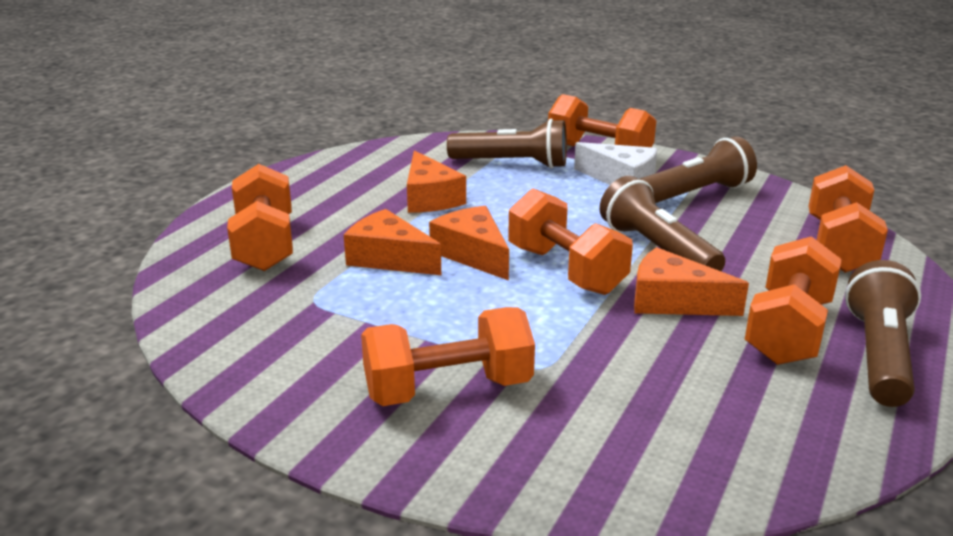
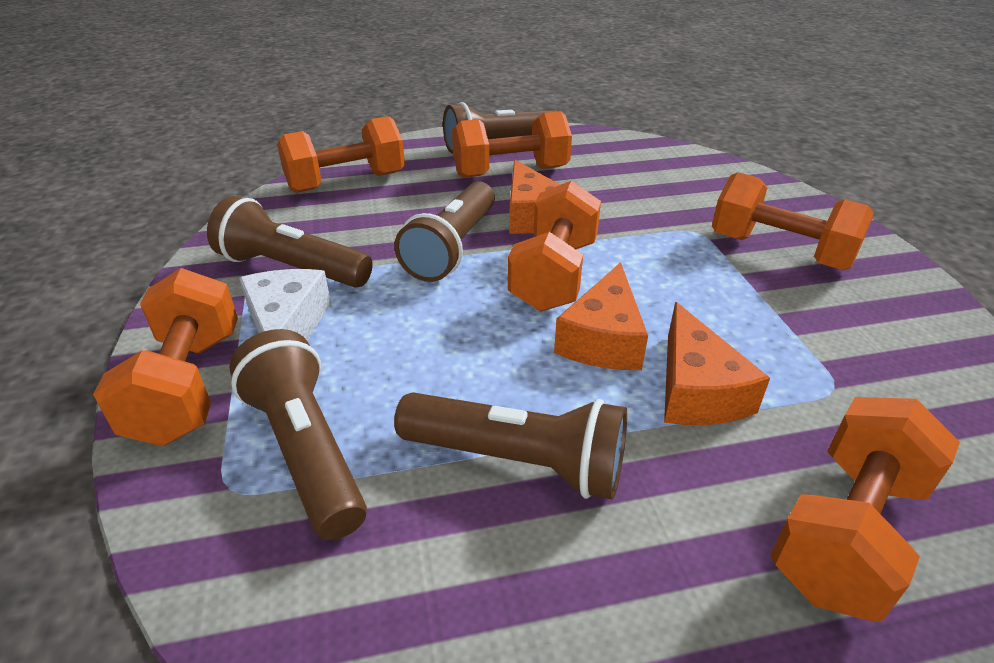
camera: 130 degrees left, 10 degrees up
orange cheese [407,150,466,213] -> brown flashlight [394,392,627,500]

